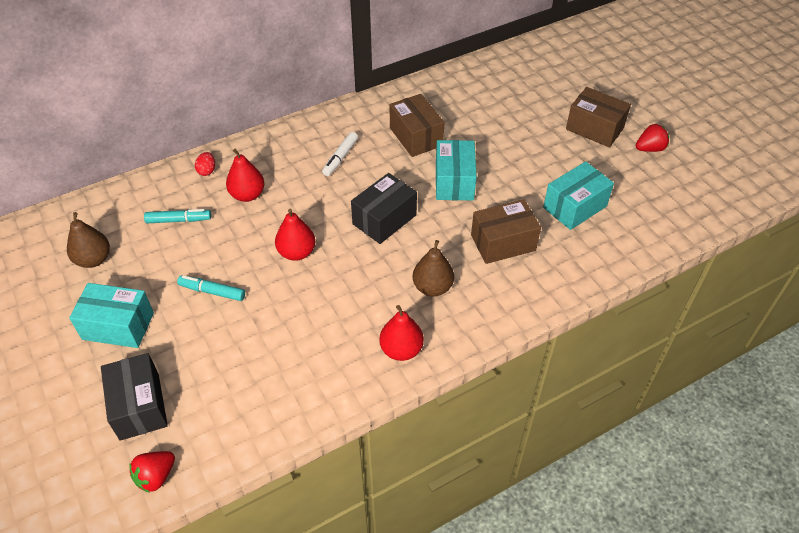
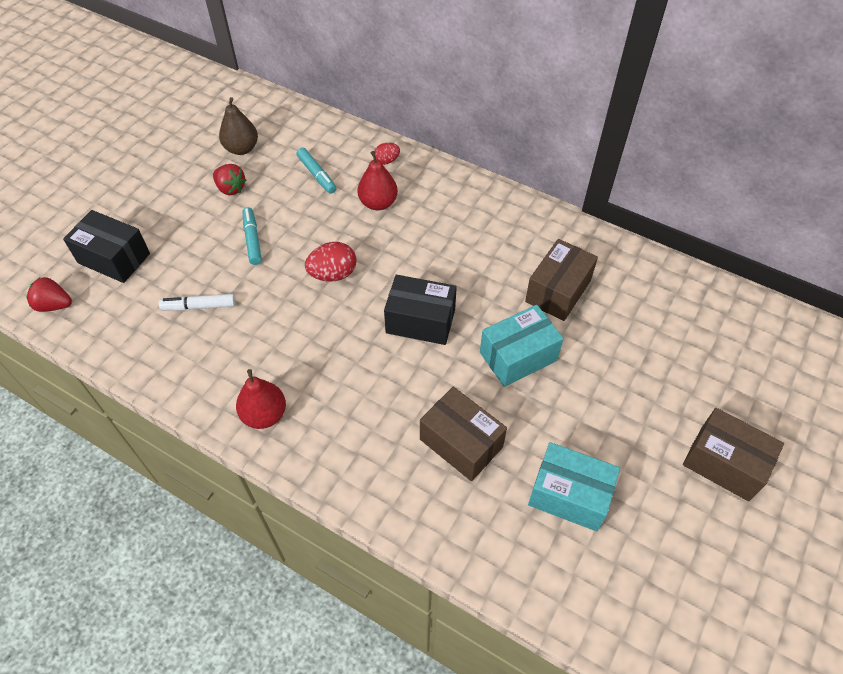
camera: 60 degrees right, 5 degrees up
turquoise box [69,283,154,348] -> none
black box [101,353,168,441] -> black box turned 75 degrees clockwise [63,210,150,283]
red pear [275,209,316,261] -> red egg [305,242,357,282]
white marker [322,132,358,176] -> white marker moved to [159,294,236,311]
brown pear [413,240,454,296] -> none
brown box [566,87,631,147] -> brown box turned 60 degrees counterclockwise [683,408,784,501]
red strawberry [636,124,669,152] -> red strawberry moved to [213,164,246,195]

